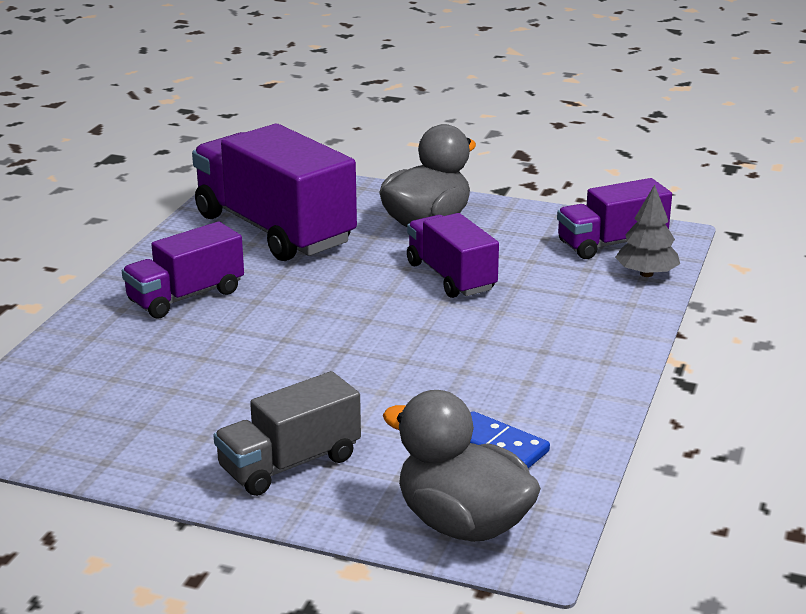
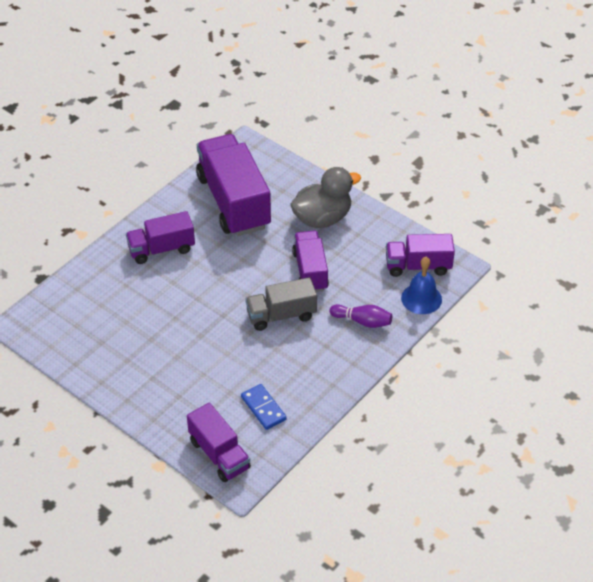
camera: 20 degrees right, 20 degrees up
grey truck [214,371,361,496] -> grey truck moved to [246,277,317,331]
grey duck [383,390,541,542] -> purple truck [187,403,251,482]
grey tree [615,185,680,277] -> blue bell [401,257,442,314]
none -> purple bowling pin [329,304,392,328]

